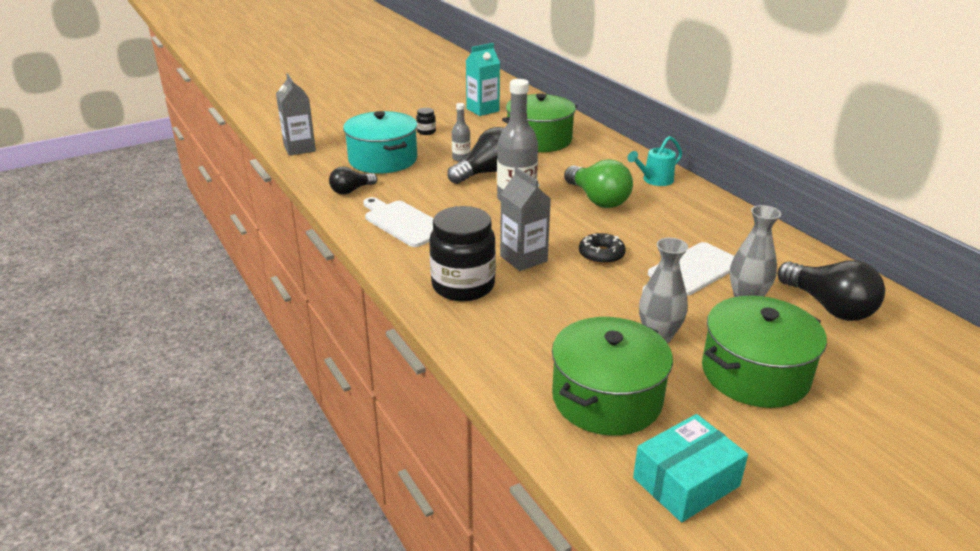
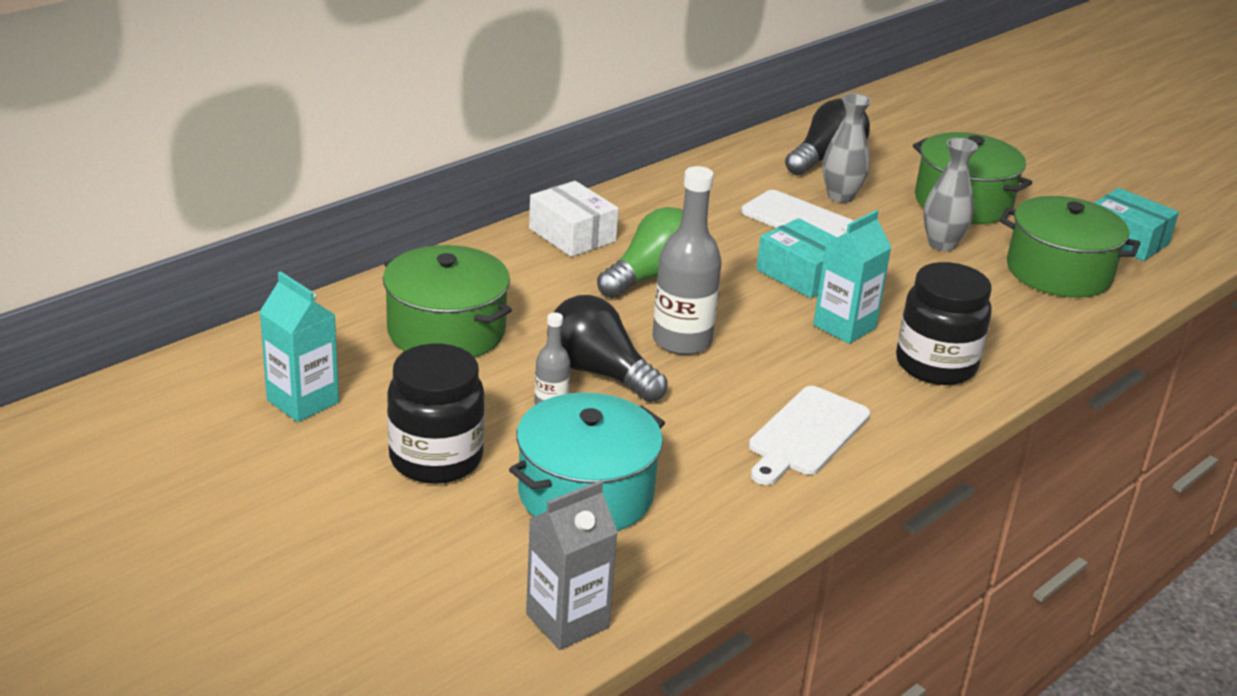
camera: 105 degrees left, 0 degrees up
black light bulb [329,167,377,195] -> none
black jar [416,108,436,135] -> black jar [387,344,485,484], size x2.38
grey carton [500,167,551,271] -> turquoise carton [813,210,892,344]
black donut [579,233,626,264] -> turquoise box [756,218,838,298]
turquoise watering can [627,136,682,186] -> white box [529,181,619,257]

